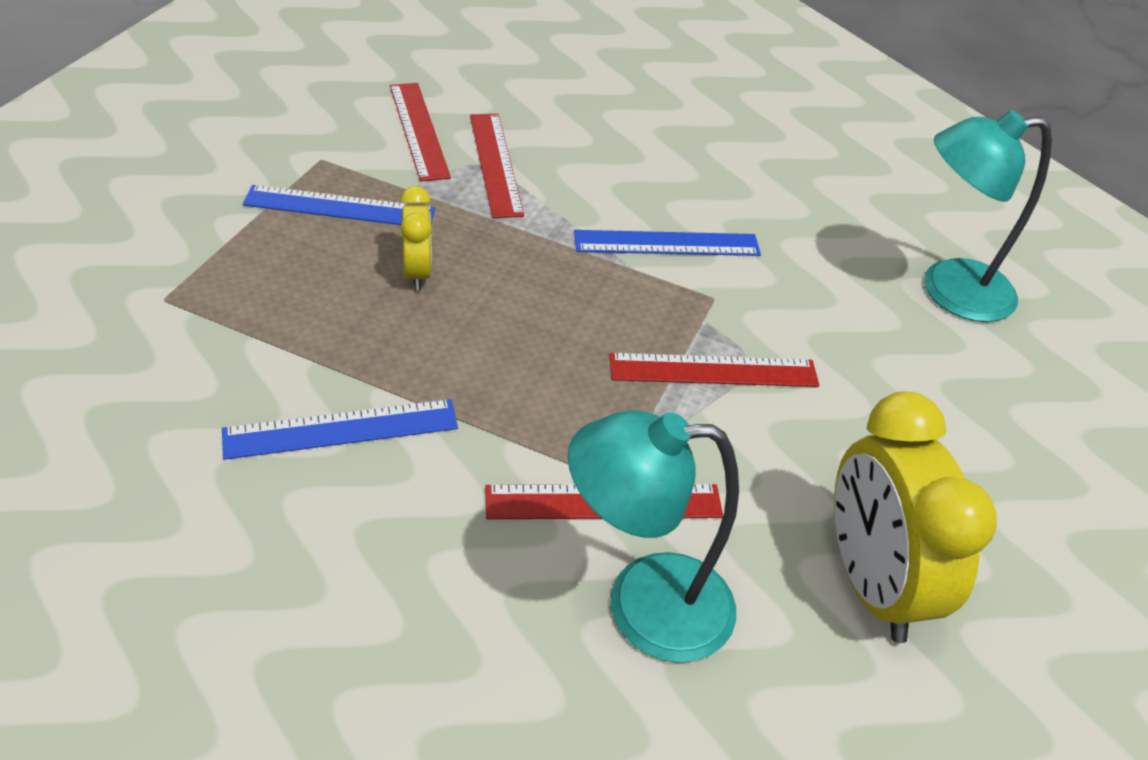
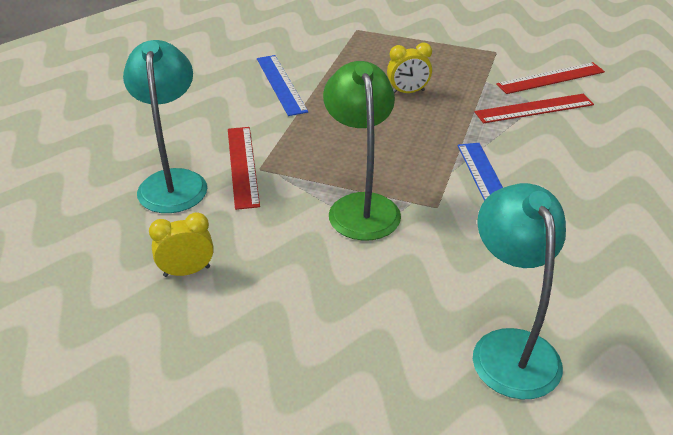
camera: 90 degrees right, 5 degrees down
blue ruler [243,185,435,225] -> none
red ruler [609,353,819,387] -> green lamp [323,61,401,241]
yellow clock [834,391,997,643] -> yellow clock [149,212,214,277], size x0.52

